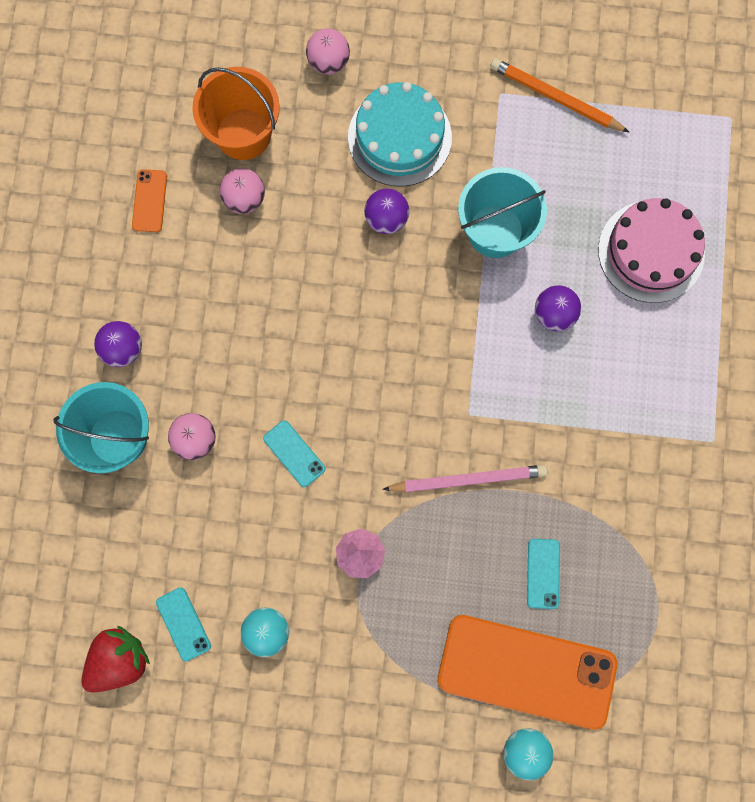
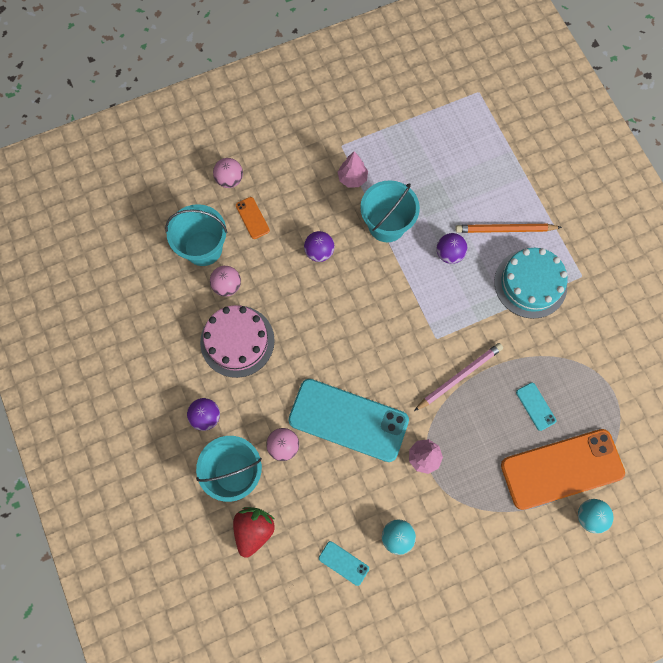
camera: 30 degrees left, 5 degrees down
red strawberry [81,626,150,693] -> red strawberry moved to [233,507,275,558]
orange phone [132,169,167,232] -> orange phone moved to [236,197,270,239]
orange bucket [192,67,280,160] -> turquoise bucket [165,204,228,266]
turquoise phone [263,420,326,487] -> turquoise phone [288,379,409,462], size x2.45
turquoise cake [348,82,452,187] -> turquoise cake moved to [494,248,567,319]
orange pencil [490,58,629,132] -> orange pencil moved to [455,224,562,233]
pink cake [598,198,705,303] -> pink cake moved to [200,305,275,378]
none -> pink tree [338,151,368,188]

